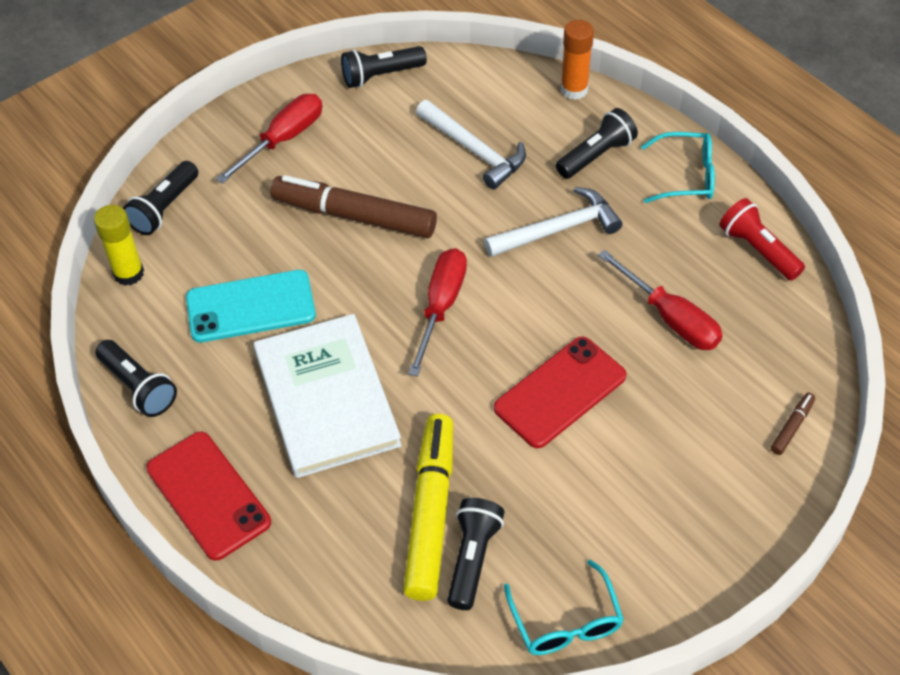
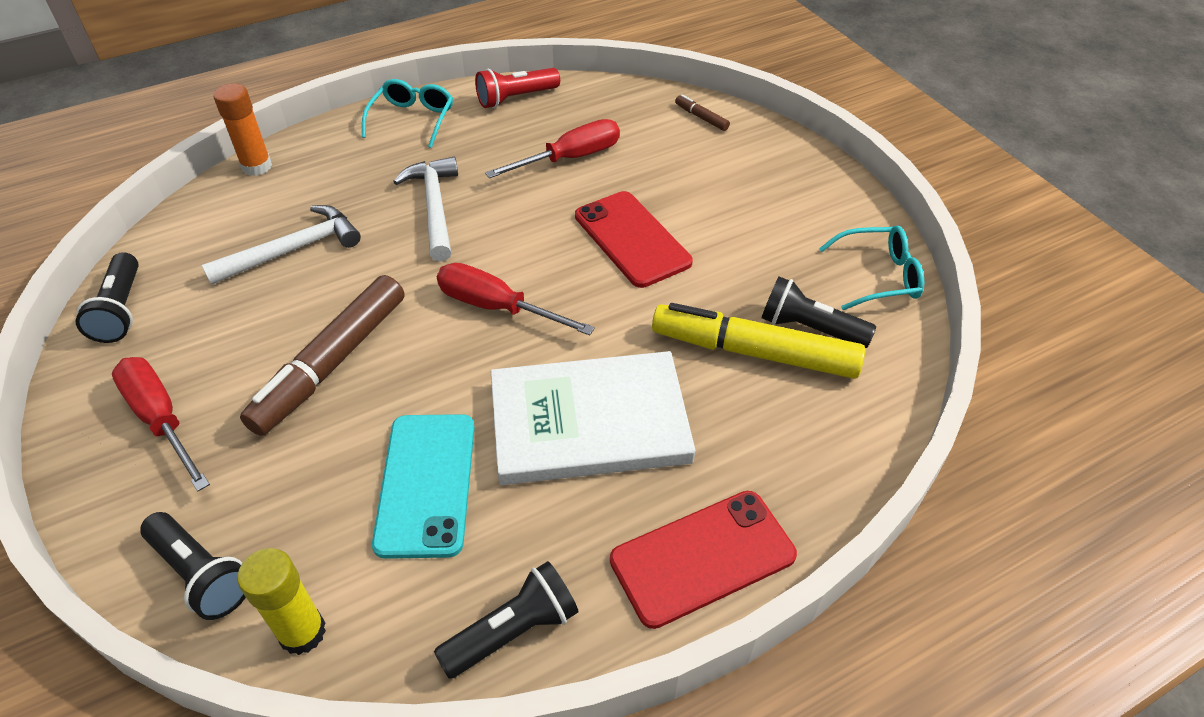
camera: 80 degrees left, 5 degrees down
black flashlight [556,108,638,179] -> none

